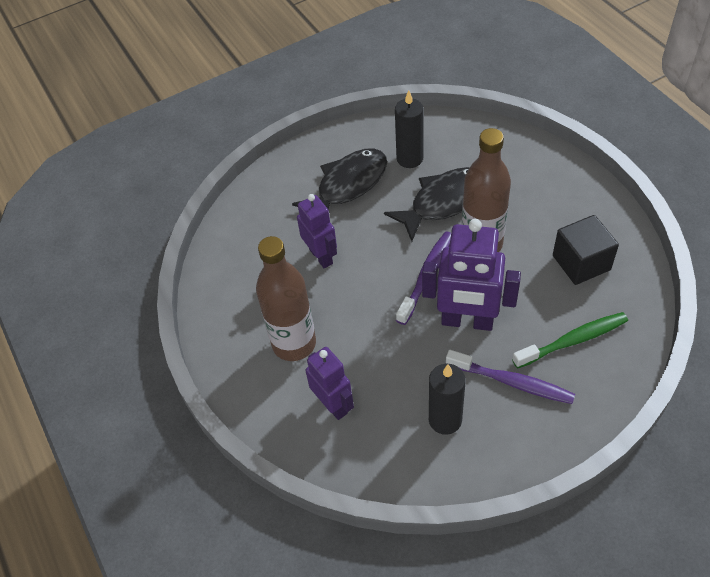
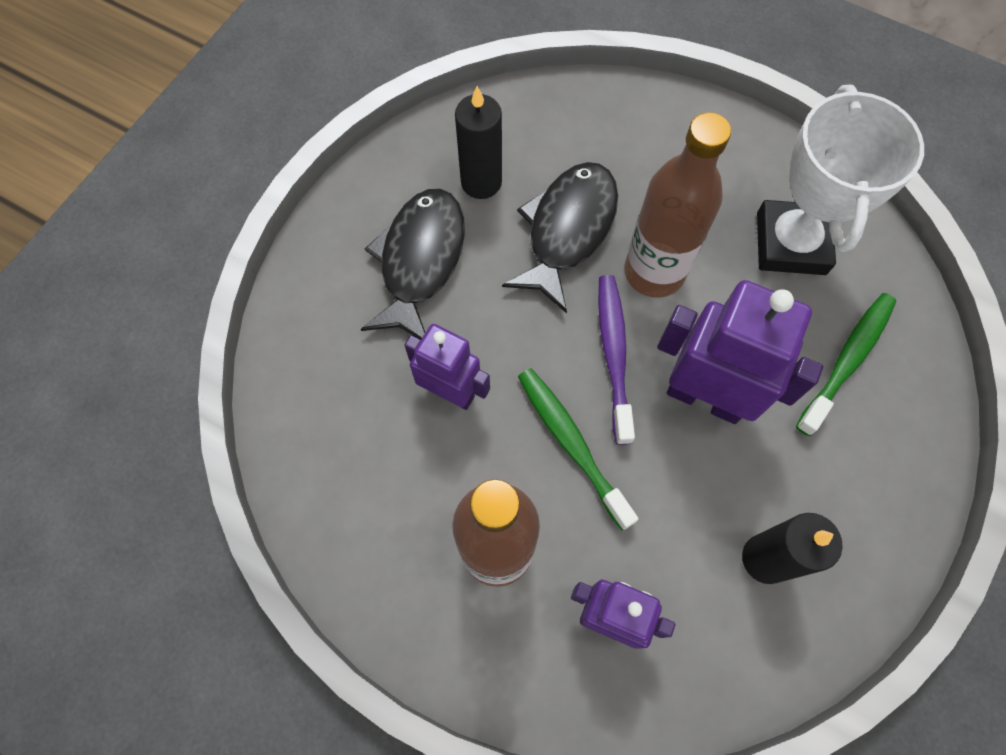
camera: 35 degrees left, 15 degrees up
purple robot [422,219,521,331] -> purple robot turned 135 degrees counterclockwise [657,280,823,424]
purple toothbrush [446,350,575,404] -> none
black cube [553,215,619,285] -> white trophy [757,85,924,275]
none -> green toothbrush [518,368,639,530]

